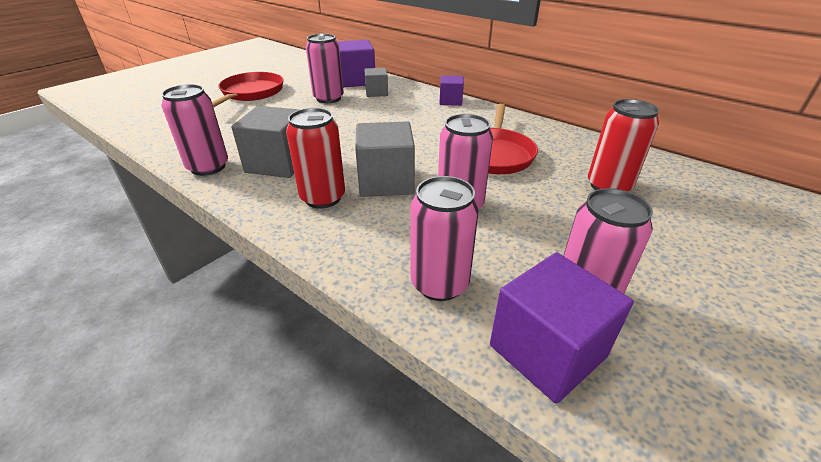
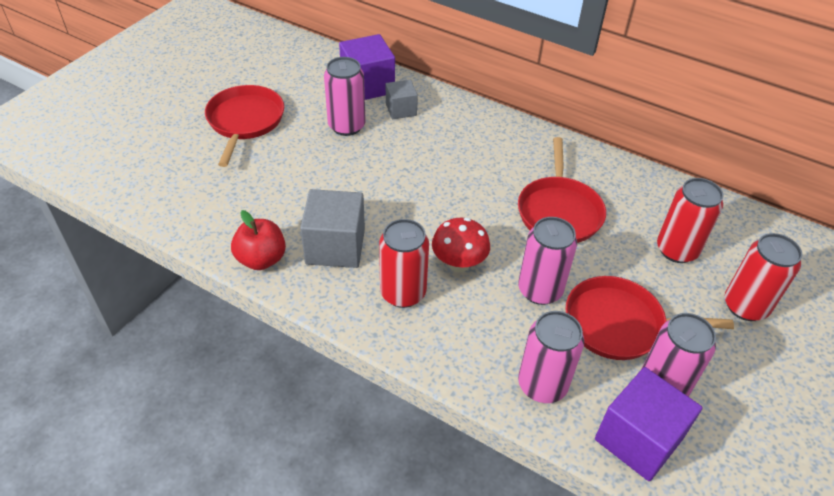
camera: 10 degrees left, 10 degrees up
pink can [161,84,228,176] -> red apple [231,210,286,270]
grey cube [355,121,415,197] -> red mushroom [432,218,490,272]
purple cube [439,75,464,106] -> none
none -> red pan [565,276,734,360]
none -> red can [725,233,802,321]

